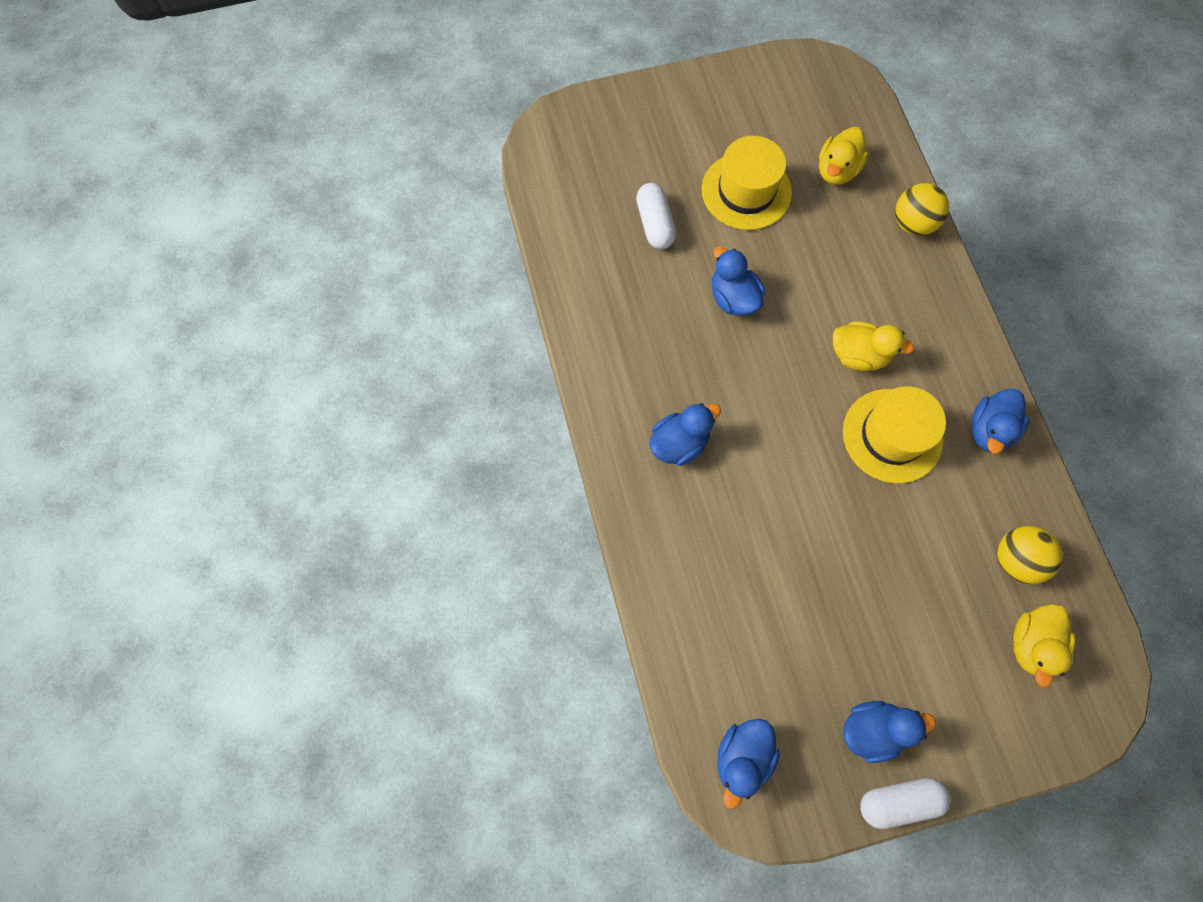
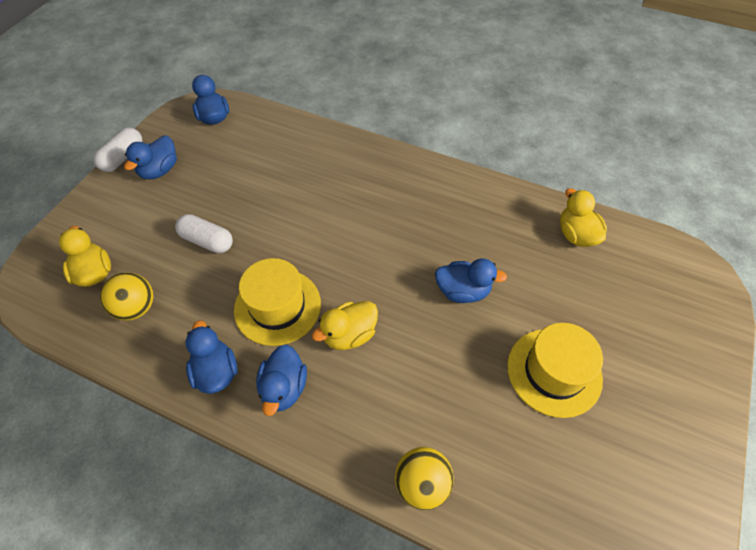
camera: 130 degrees right, 15 degrees down
white capsule [636,183,676,249] -> white capsule moved to [175,214,233,253]
blue duck [649,403,721,466] -> blue duck moved to [256,344,307,416]
yellow duck [819,127,869,185] -> yellow duck moved to [560,188,607,247]

